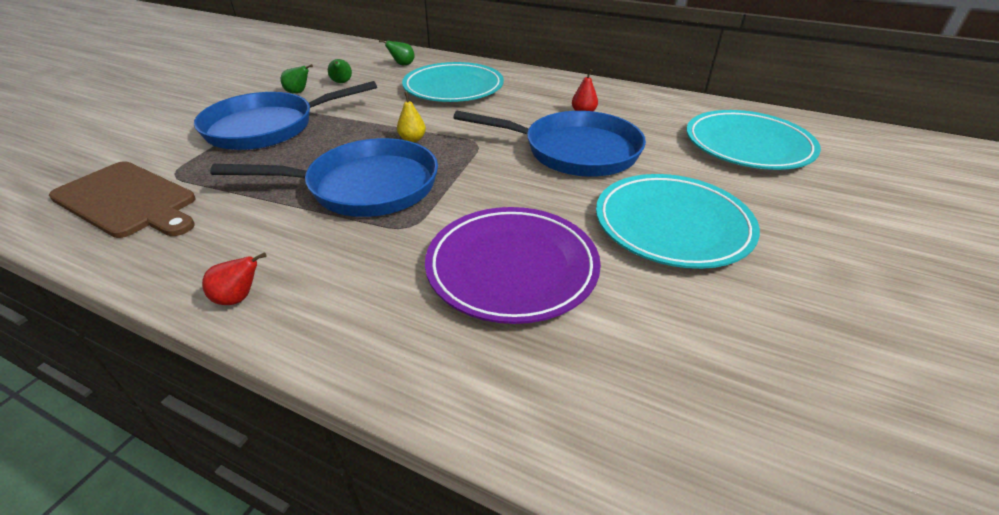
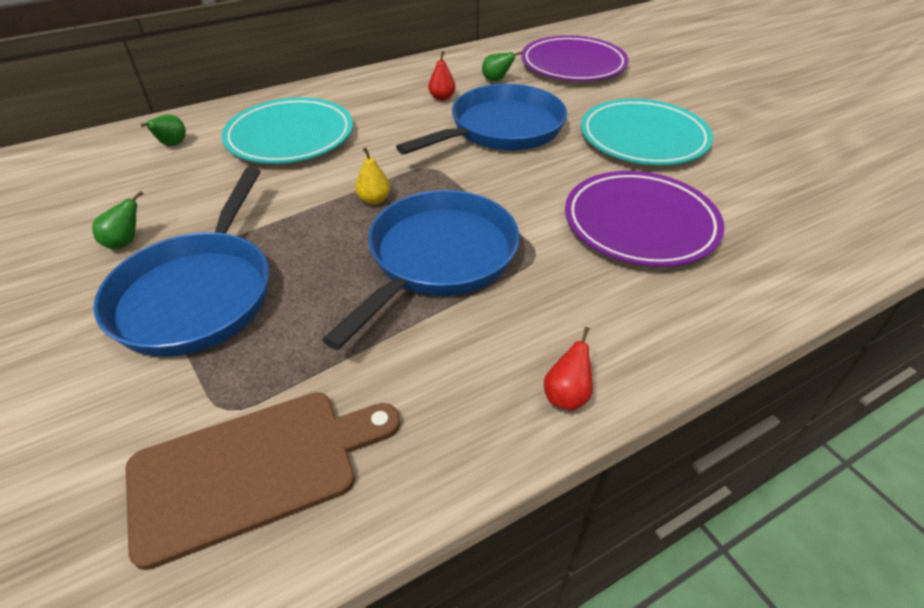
camera: 55 degrees left, 5 degrees up
green pear [328,59,352,83] -> green pear moved to [482,51,522,81]
turquoise plate [686,110,821,170] -> purple plate [521,35,629,81]

